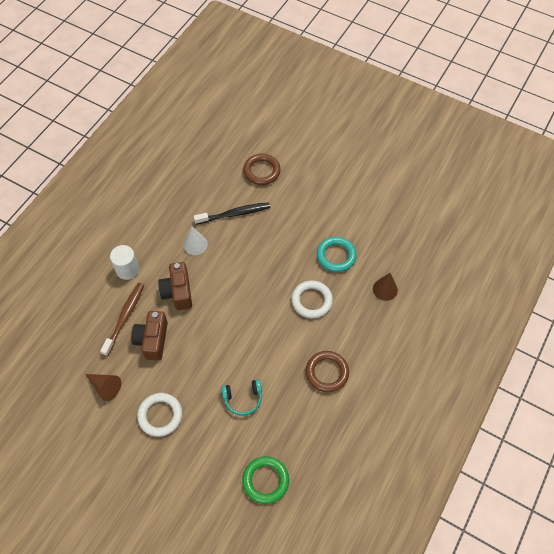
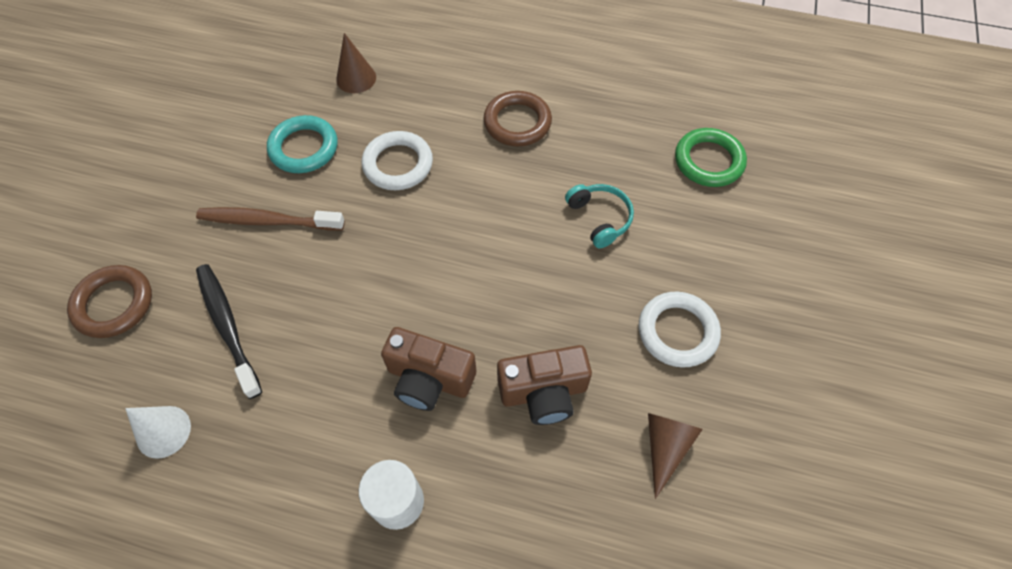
camera: 105 degrees left, 0 degrees up
brown toothbrush [100,283,144,356] -> brown toothbrush moved to [196,207,345,231]
brown camera [158,262,192,310] -> brown camera turned 45 degrees clockwise [381,327,476,411]
white cone [184,227,208,255] -> white cone moved to [125,406,191,459]

